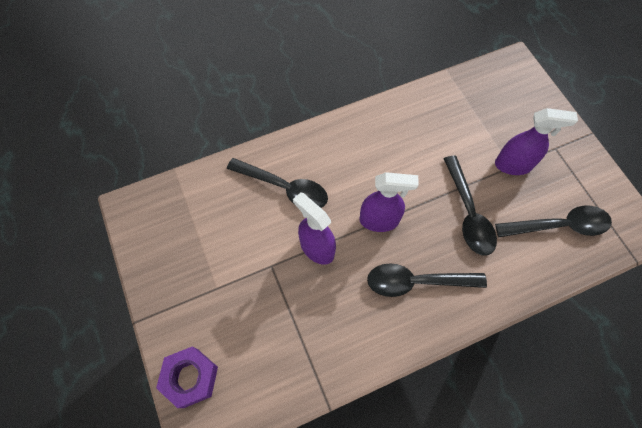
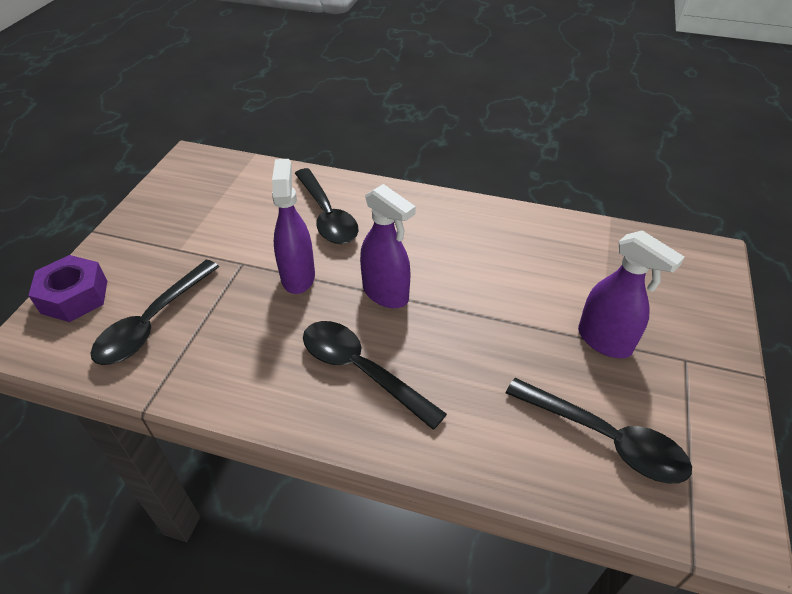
camera: 40 degrees right, 20 degrees down
black spoon [443,156,497,256] -> black spoon moved to [90,260,219,365]

